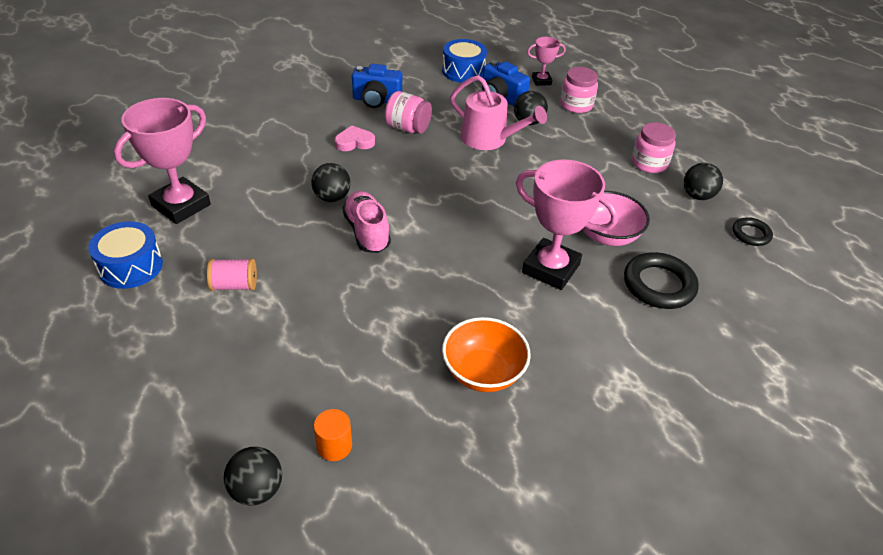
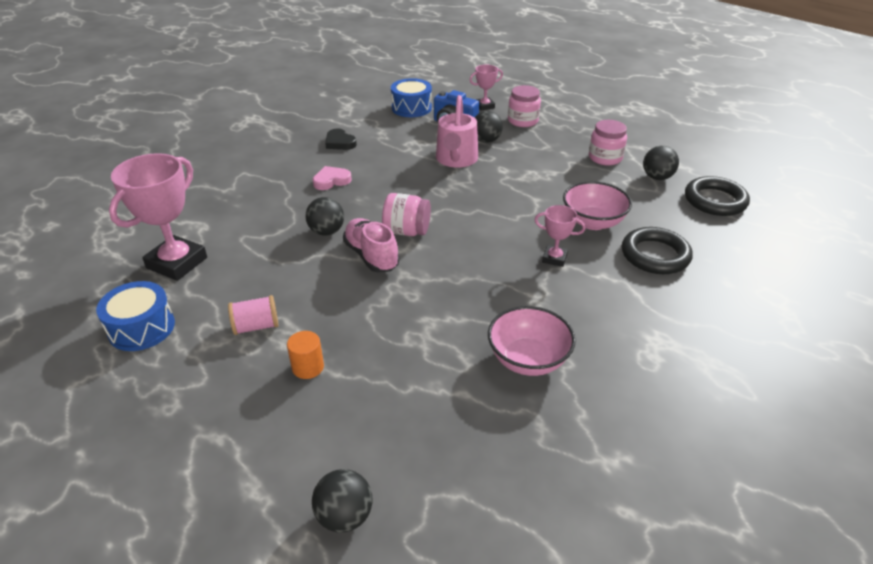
camera: 10 degrees left, 5 degrees down
orange cylinder [314,409,352,461] -> orange cylinder moved to [287,331,324,379]
blue camera [352,64,402,108] -> black heart [325,128,357,150]
pink jar [385,91,432,134] -> pink jar moved to [382,193,431,236]
orange bowl [442,317,531,392] -> pink bowl [488,306,576,376]
pink watering can [450,75,547,150] -> pink watering can turned 75 degrees clockwise [436,95,478,168]
pink trophy [516,159,618,290] -> pink trophy [534,205,586,267], size x0.51
black ring [733,217,773,246] -> black ring [685,176,750,216], size x1.73

